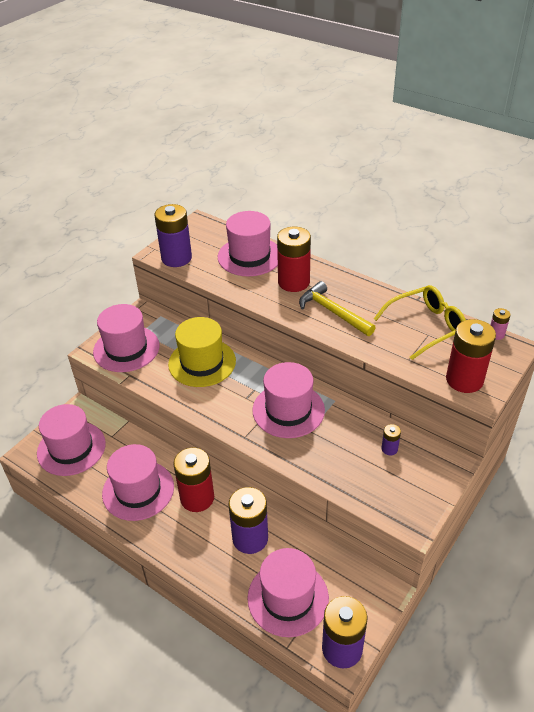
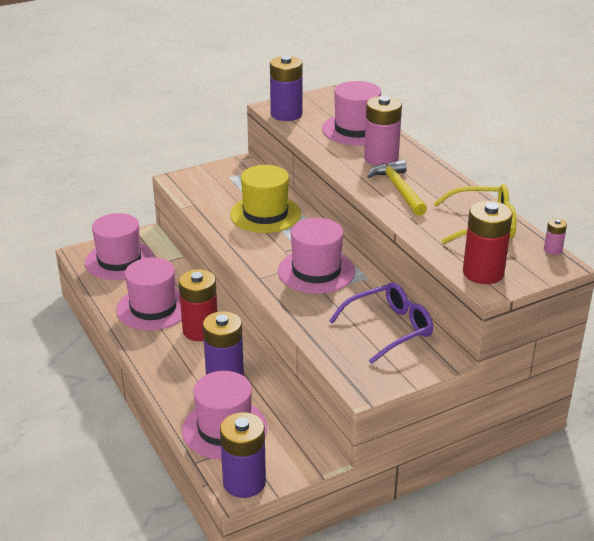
camera: 25 degrees right, 10 degrees down
pink hat [93,304,159,372] -> none
red battery [277,227,311,292] -> pink battery [364,96,402,166]
purple battery [381,424,401,455] -> purple glasses [329,282,433,364]

